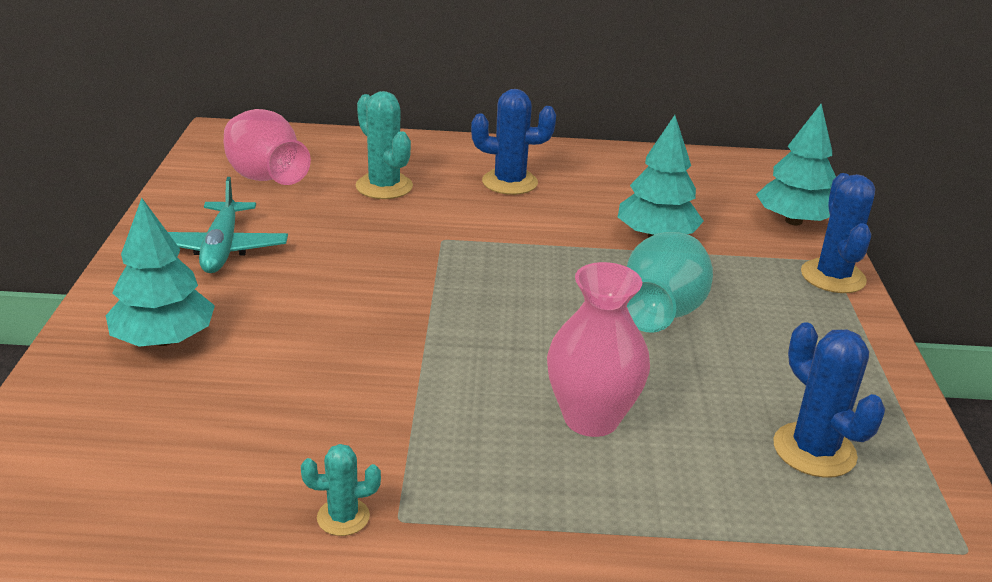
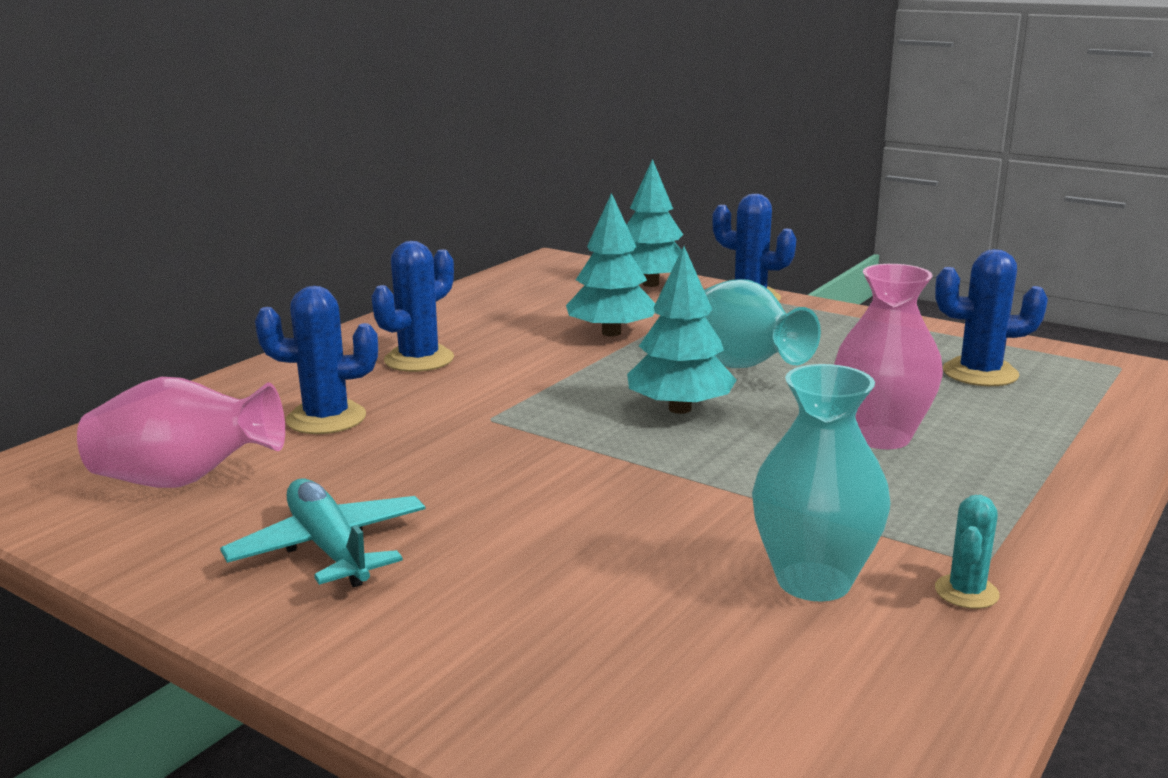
camera: 55 degrees left, 10 degrees down
turquoise tree [106,198,215,347] -> turquoise tree moved to [627,246,737,414]
turquoise plane [168,177,288,273] -> turquoise plane turned 150 degrees counterclockwise [220,478,426,587]
turquoise cactus [356,91,413,199] -> blue cactus [255,286,378,434]
none -> turquoise vase [752,364,890,602]

